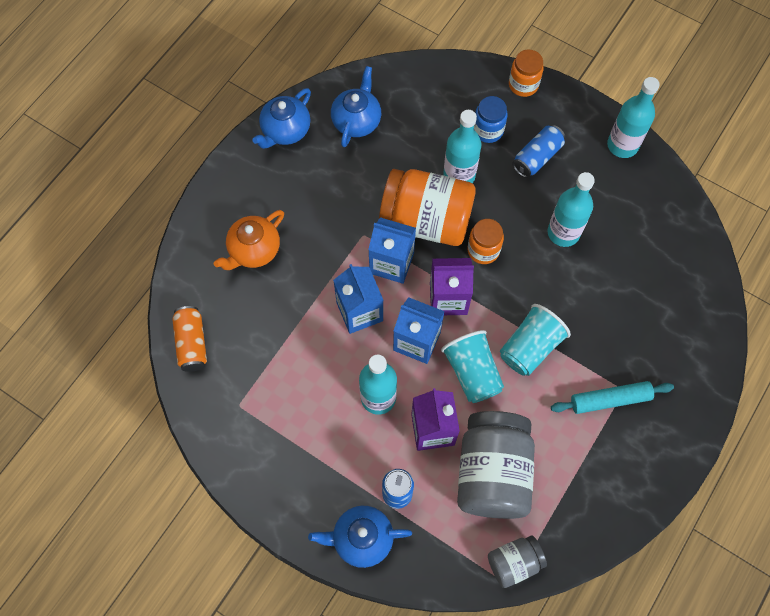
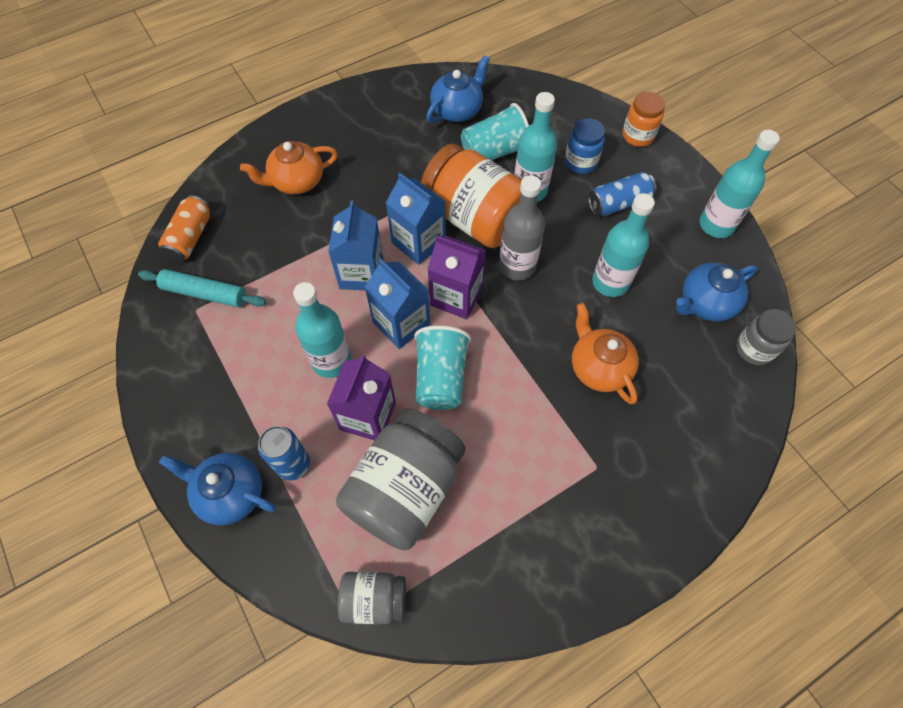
camera: 25 degrees right, 5 degrees down
blue teapot [252,88,311,149] -> blue teapot moved to [676,262,757,322]
orange jar [467,219,504,264] -> grey bottle [499,175,545,281]
turquoise cup [500,304,571,376] -> turquoise cup moved to [461,103,529,160]
turquoise rolling pin [551,381,674,414] -> turquoise rolling pin moved to [138,269,266,307]
none -> orange teapot [572,303,639,404]
none -> grey jar [736,309,796,365]

